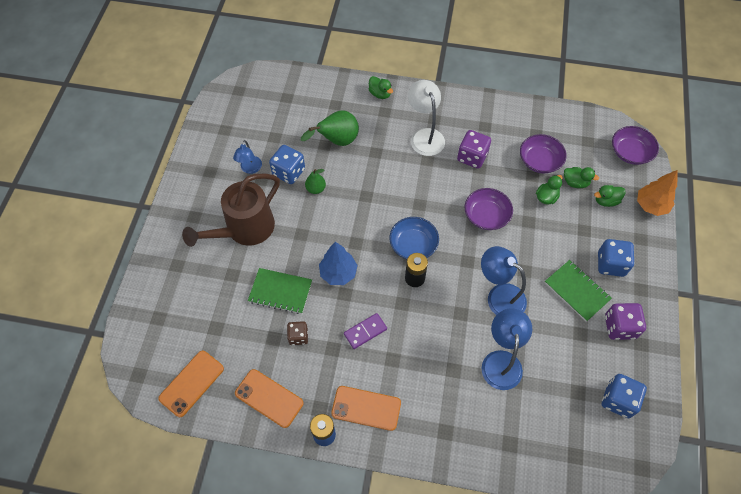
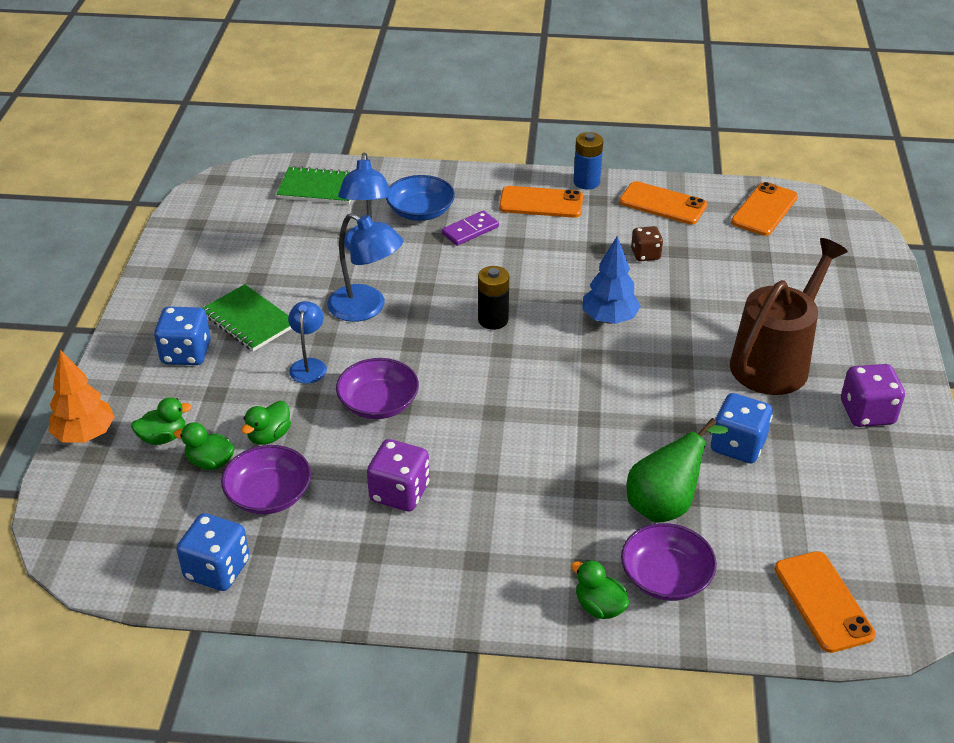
camera: 175 degrees right, 20 degrees down
blue lamp [233,140,262,174] -> blue lamp moved to [288,301,327,384]
green notebook [248,268,312,314] -> green notebook moved to [276,166,351,204]
green pear [305,169,326,194] -> none
purple domino [344,313,387,349] -> purple domino moved to [442,211,499,246]
blue bowl [389,217,439,259] -> blue bowl moved to [386,175,455,221]
white lamp [408,80,445,156] -> none
blue dice [602,374,647,418] -> blue dice moved to [176,513,250,591]
purple dice [605,303,646,340] -> purple dice moved to [841,364,905,427]
purple bowl [612,126,659,165] -> purple bowl moved to [621,523,717,601]
none -> orange phone [774,551,876,653]

